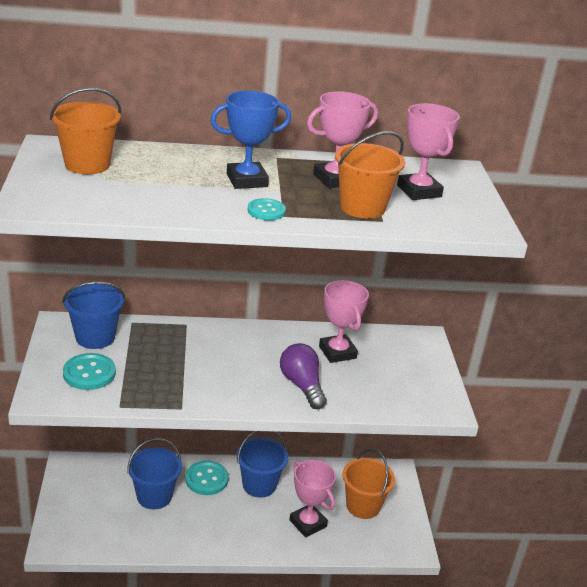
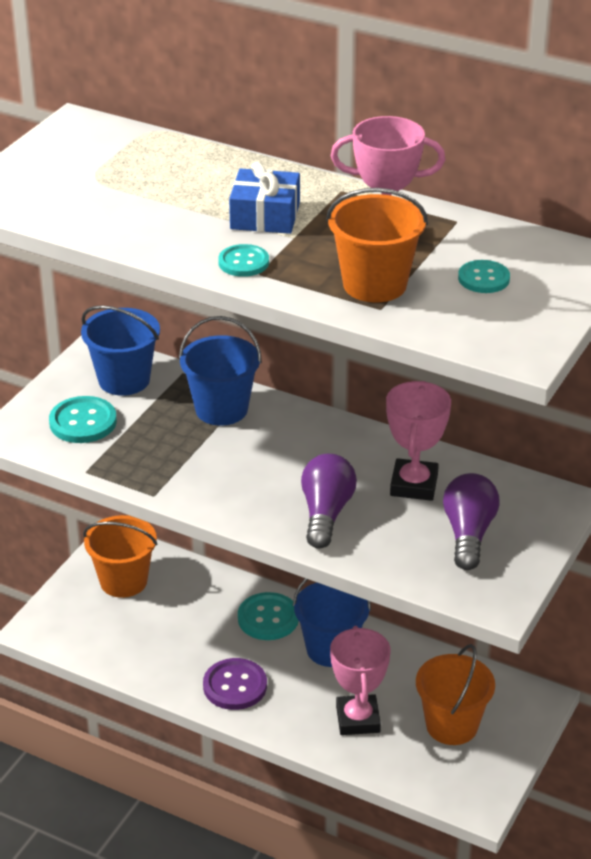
camera: 35 degrees right, 5 degrees up
orange bucket [49,88,121,174] -> orange bucket moved to [83,515,158,598]
blue bucket [128,438,182,509] -> blue bucket moved to [179,316,262,426]
blue trophy [210,91,291,189] -> blue gift [229,162,300,234]
pink trophy [397,103,460,200] -> turquoise button [458,260,510,293]
none -> purple button [203,658,267,710]
none -> purple light bulb [443,473,499,570]

